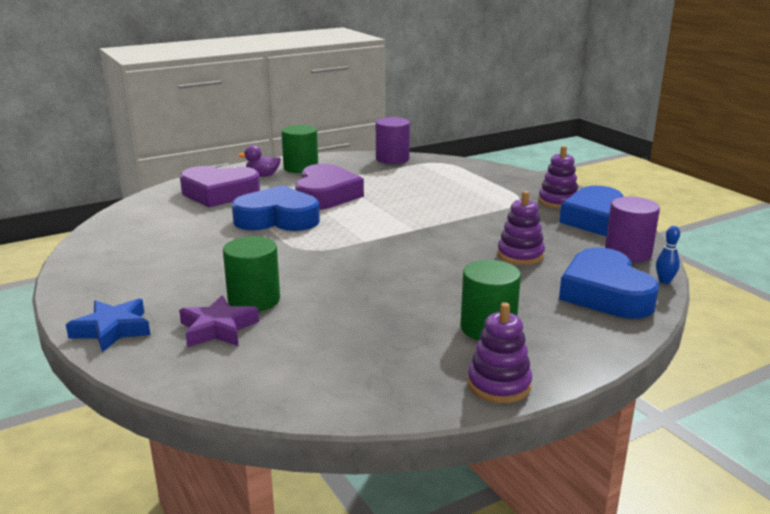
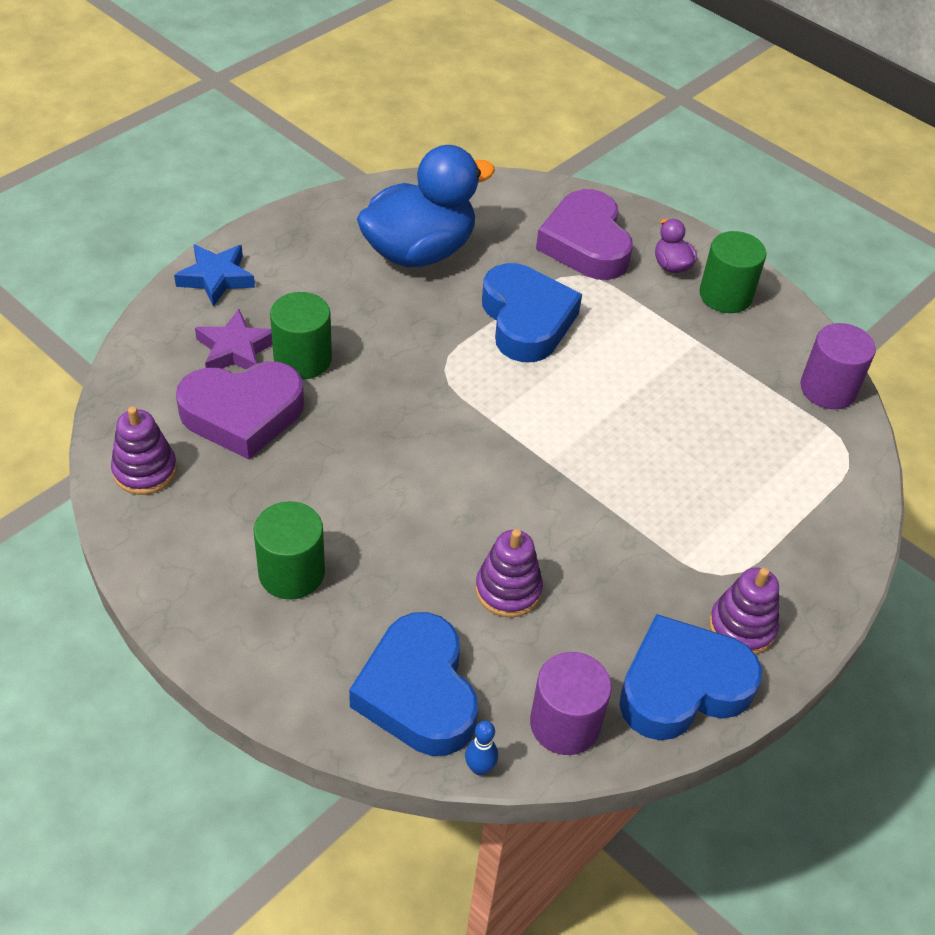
camera: 70 degrees right, 25 degrees up
purple heart [295,164,364,210] -> purple heart moved to [176,361,304,460]
purple stacking toy [467,302,532,403] -> purple stacking toy moved to [111,406,177,495]
blue heart [559,247,659,319] -> blue heart turned 75 degrees counterclockwise [349,612,478,756]
none -> blue duck [357,145,495,267]

